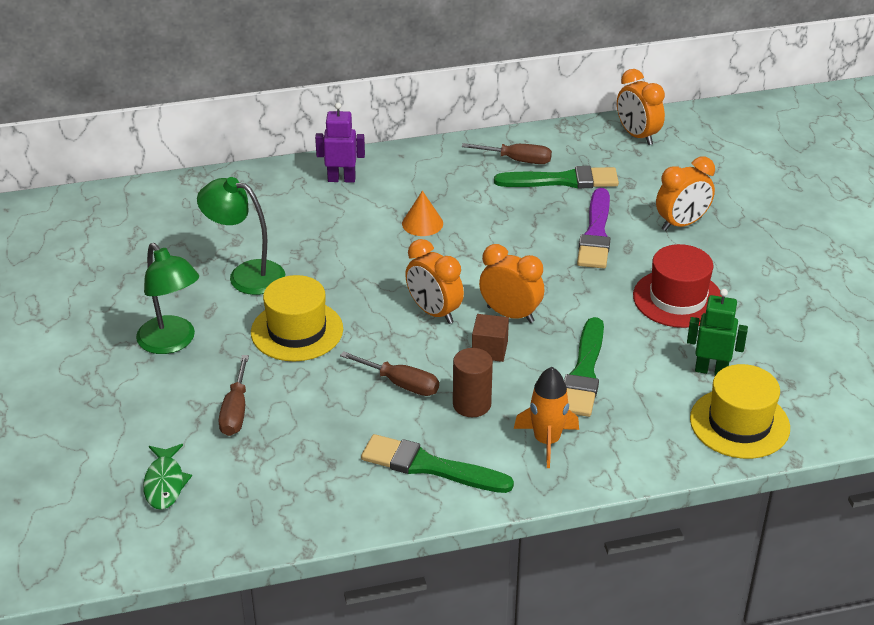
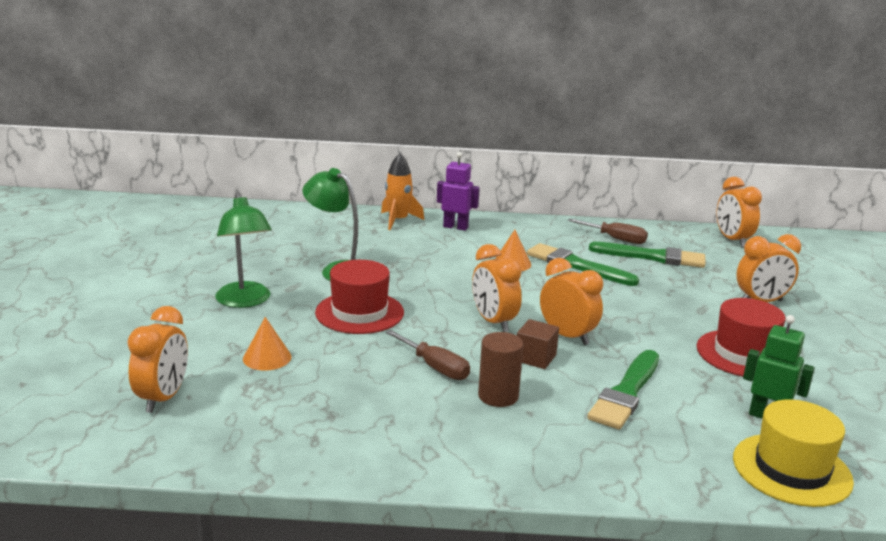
camera: 15 degrees right, 15 degrees down
green fish [143,444,192,510] -> orange clock [127,306,188,413]
brown screwdriver [219,355,249,436] -> orange cone [243,317,291,371]
yellow hat [251,275,343,361] -> red hat [315,260,404,334]
green brush [361,434,514,493] -> green brush moved to [527,243,639,286]
orange rocket [514,367,579,468] -> orange rocket moved to [381,153,424,230]
purple brush [577,188,611,268] -> none

